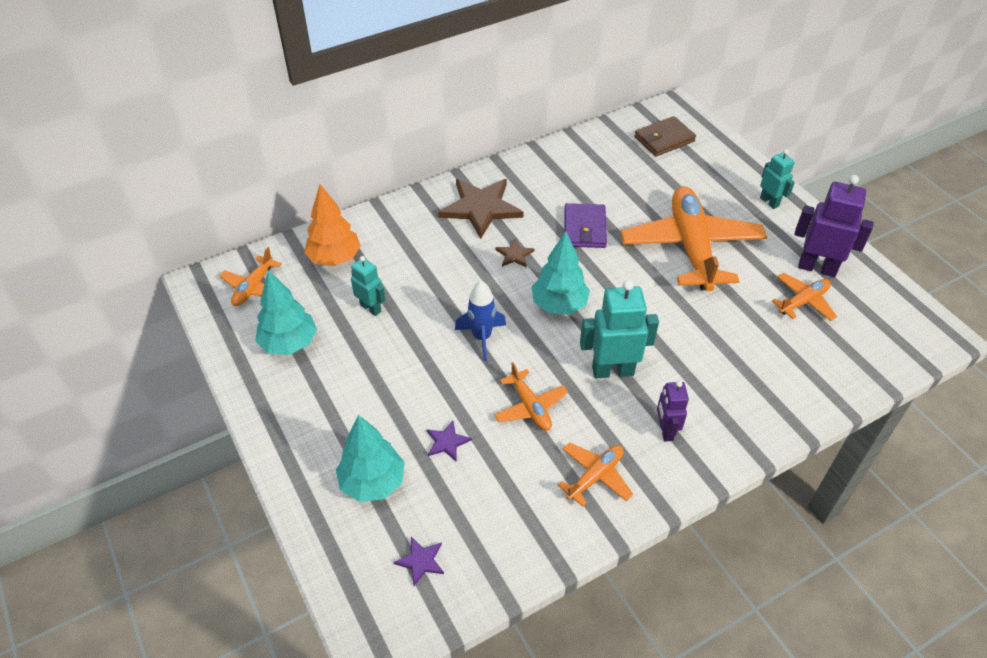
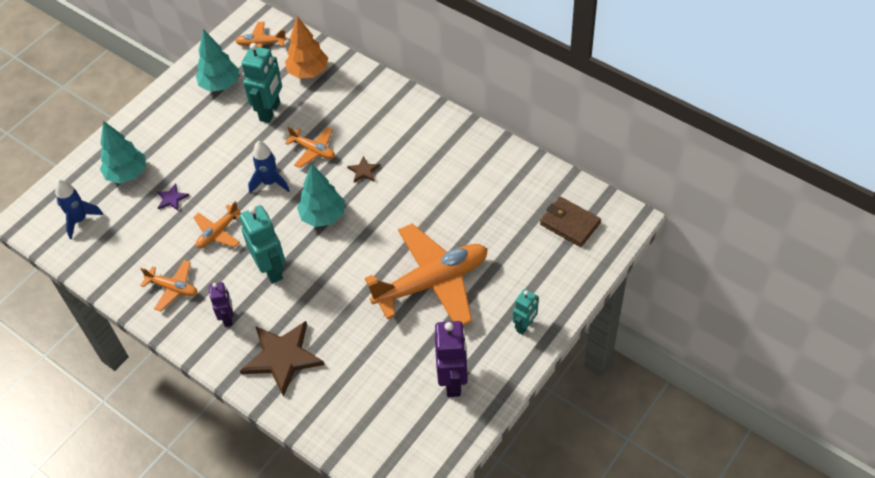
camera: 70 degrees right, 5 degrees up
turquoise robot [351,256,386,316] -> turquoise robot [242,43,282,123], size x1.69
purple star [393,537,444,586] -> blue rocket [55,179,103,239]
brown star [438,179,524,239] -> brown star moved to [240,321,325,397]
purple wallet [565,203,607,248] -> none
purple robot [657,381,689,441] -> purple robot turned 105 degrees clockwise [209,282,233,327]
orange plane [772,273,837,321] -> orange plane moved to [285,127,335,168]

